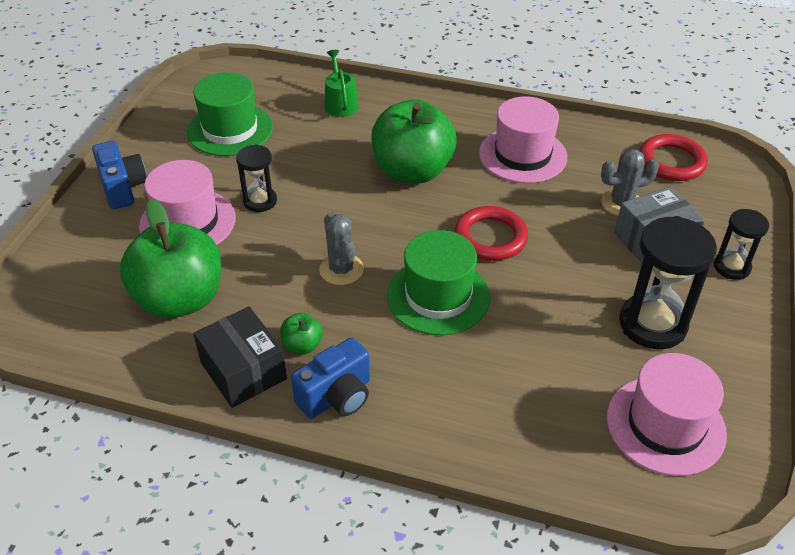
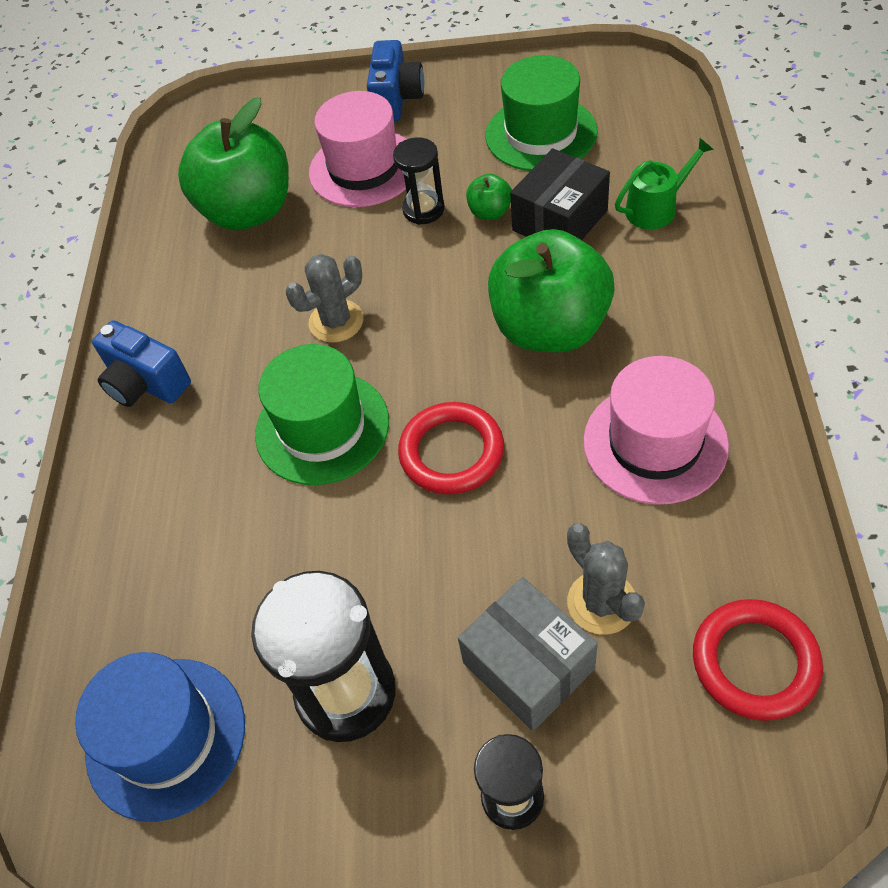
camera: 80 degrees right, 10 degrees up
blue camera [92,141,147,209] -> blue camera turned 45 degrees counterclockwise [367,40,424,121]
black box [193,306,287,408] -> black box moved to [510,148,610,240]
green apple [280,313,323,354] -> green apple moved to [466,174,512,220]
pink hat [607,353,727,476] -> blue hat [75,652,245,822]

